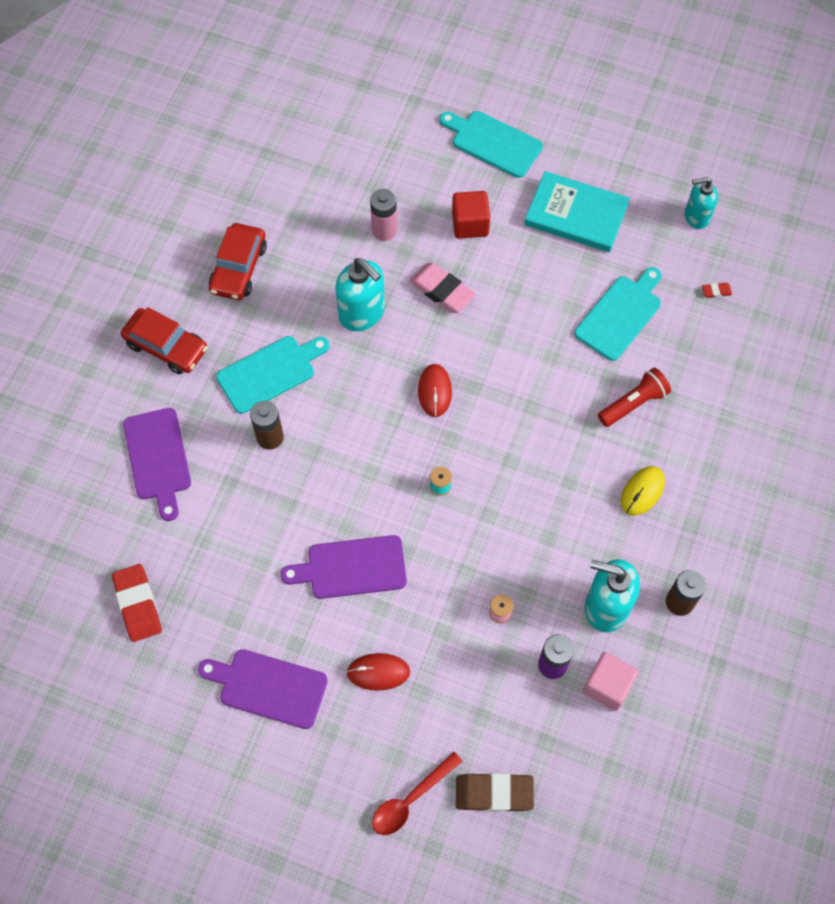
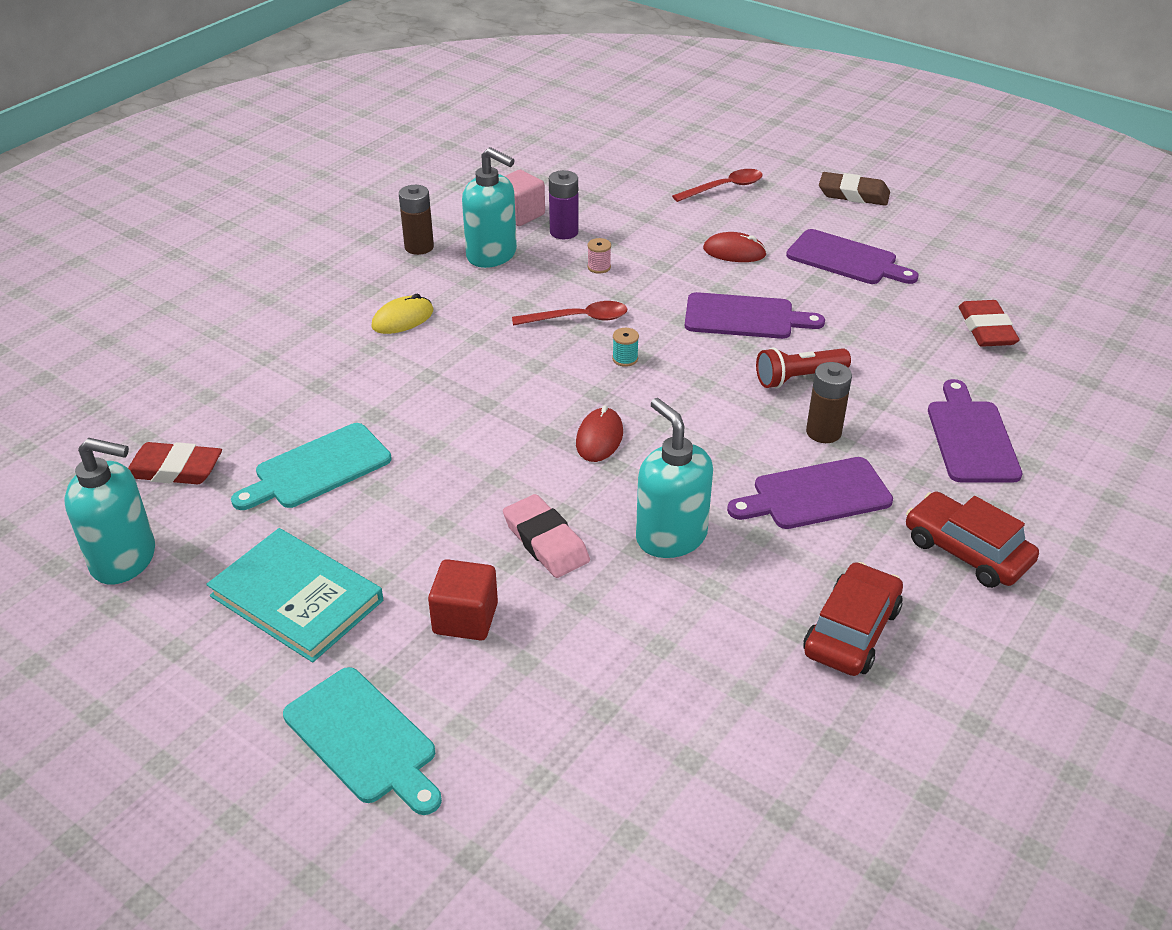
camera: 165 degrees left, 25 degrees down
turquoise cutting board [216,336,330,414] -> purple cutting board [727,457,893,529]
pink battery [370,189,397,241] -> none
brown eraser [456,773,534,812] -> brown eraser moved to [819,172,890,206]
red flashlight [598,368,671,427] -> red flashlight moved to [756,347,851,388]
turquoise soap dispenser [685,177,718,229] -> turquoise soap dispenser [65,438,155,584], size x1.53
red eraser [702,283,732,298] -> red eraser [128,442,222,484], size x2.23
none -> red spoon [512,301,628,325]

